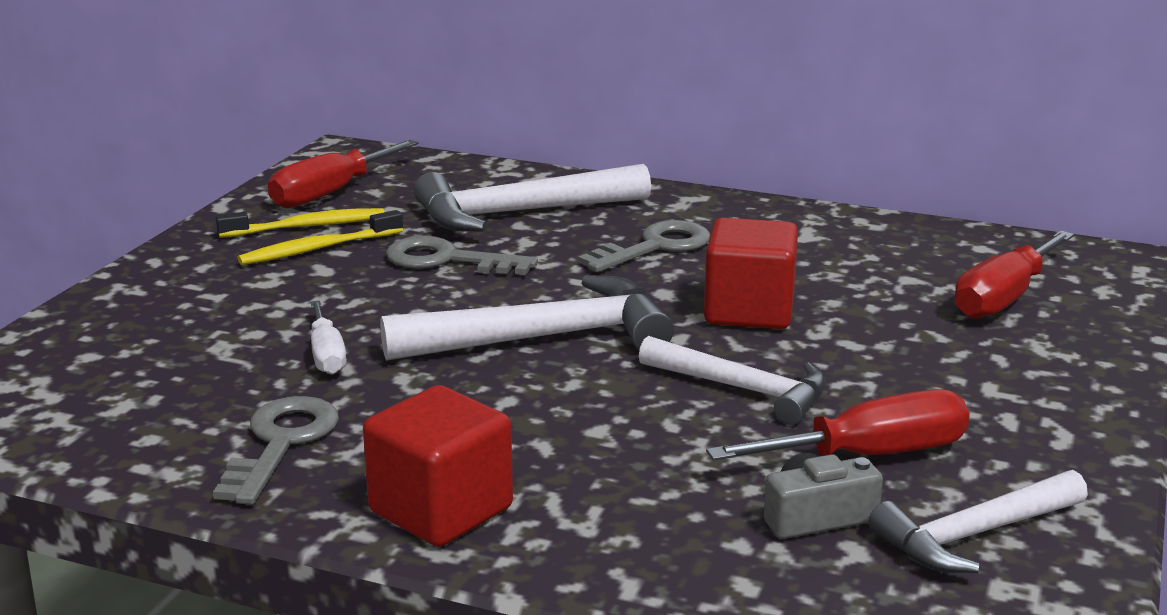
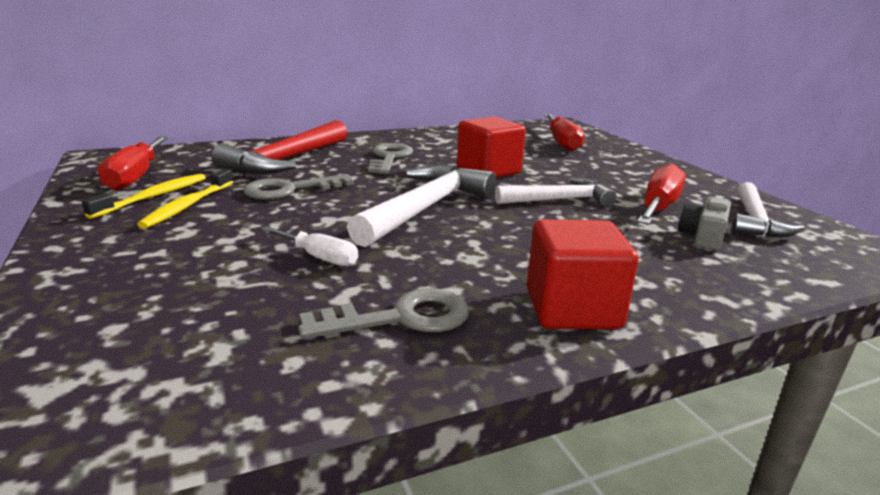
camera: 45 degrees left, 0 degrees up
grey key [213,396,339,505] -> grey key turned 105 degrees clockwise [298,288,470,339]
white hammer [414,164,651,232] -> red hammer [211,120,347,174]

